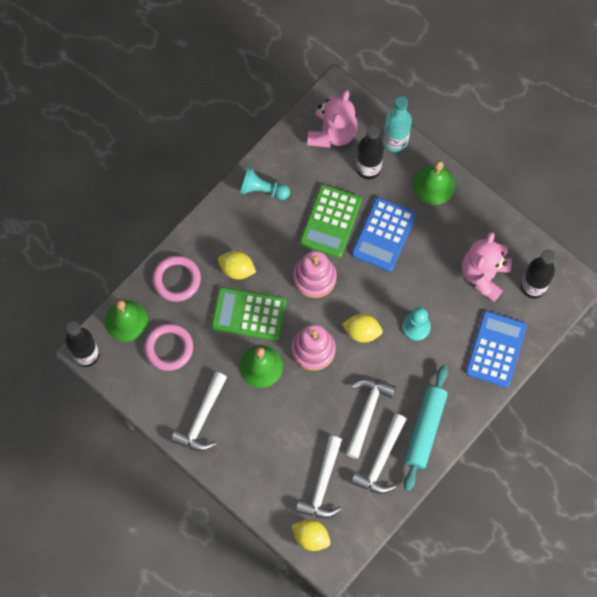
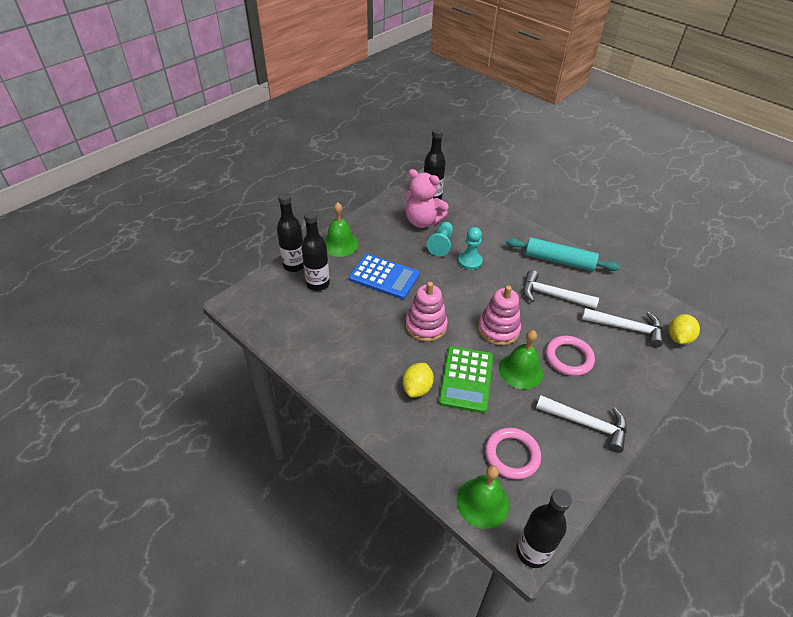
camera: 90 degrees left, 25 degrees down
pink ring [153,256,201,302] -> pink ring moved to [546,336,595,376]
turquoise pawn [240,167,290,200] -> turquoise pawn moved to [427,222,453,256]
green calculator [300,184,362,258] -> none
pink teddy bear [307,90,358,148] -> none
yellow lemon [342,314,383,343] -> none
white hammer [351,414,407,494] -> none
turquoise bottle [383,96,412,152] -> black bottle [277,192,304,272]
blue calculator [465,311,527,387] -> none

